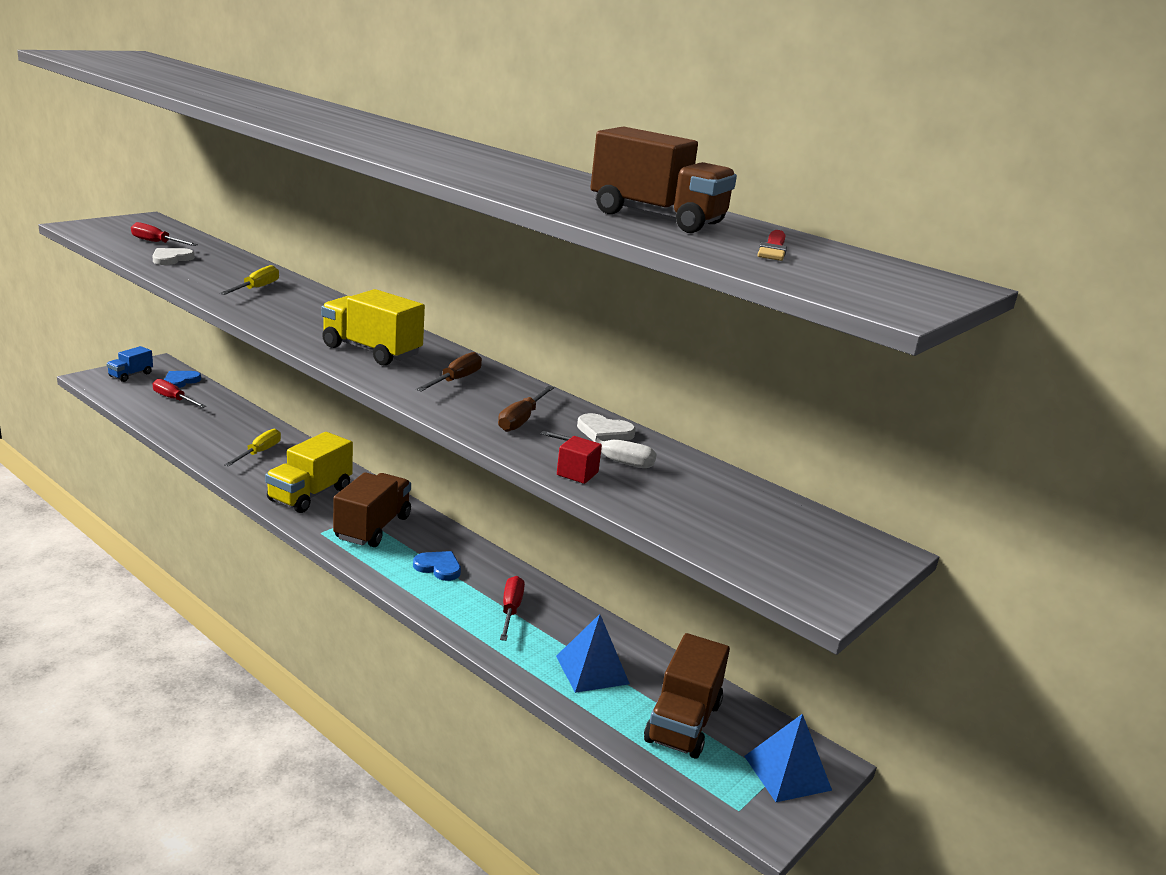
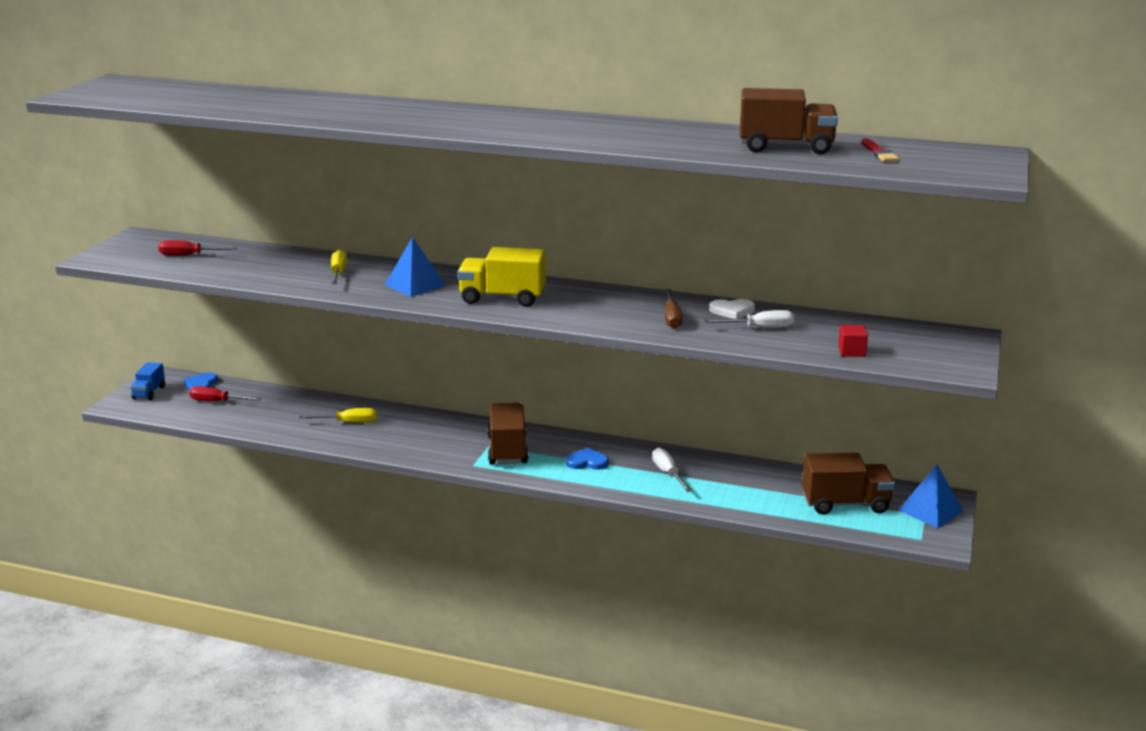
camera: 20 degrees left, 0 degrees up
white heart [152,248,195,265] -> none
yellow screwdriver [224,429,281,466] -> yellow screwdriver turned 90 degrees clockwise [299,408,377,423]
yellow truck [265,432,353,513] -> none
brown screwdriver [416,352,482,392] -> none
red screwdriver [500,576,525,641] -> white screwdriver [652,448,692,492]
blue pyramid [556,614,630,693] -> blue pyramid moved to [385,237,446,297]
red cube [557,436,602,484] -> red cube moved to [838,325,868,357]
brown truck [644,633,730,759] -> brown truck turned 90 degrees counterclockwise [802,453,895,515]

